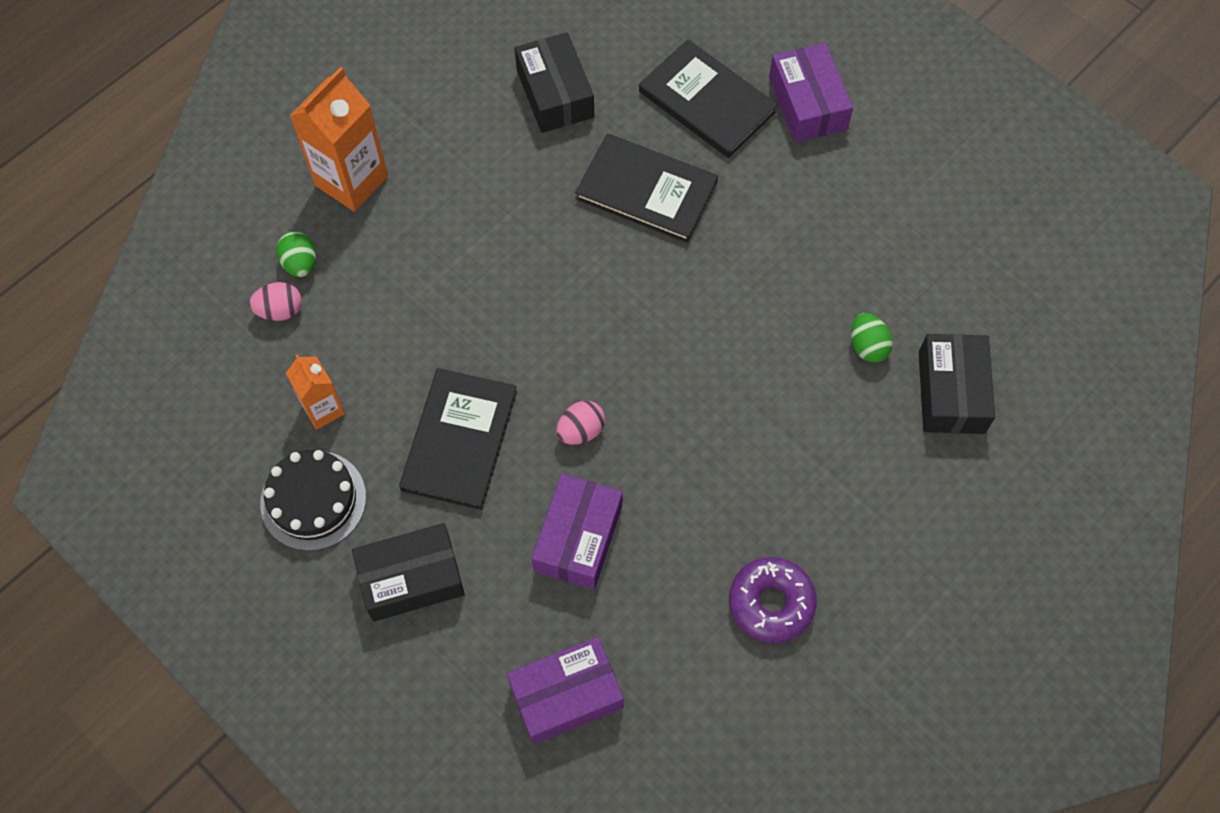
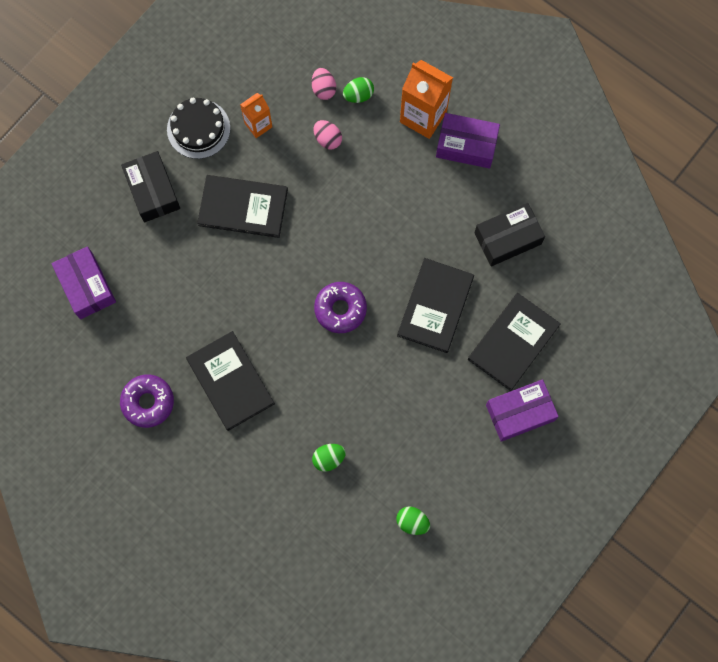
camera: 85 degrees right, 10 degrees up
purple box [531,473,623,590] -> purple box moved to [436,113,500,169]
pink egg [556,401,605,445] -> pink egg moved to [314,120,342,149]
black box [919,334,995,434] -> none
none -> black book [186,331,275,431]
none -> purple donut [314,282,367,333]
none -> green egg [396,506,430,535]

